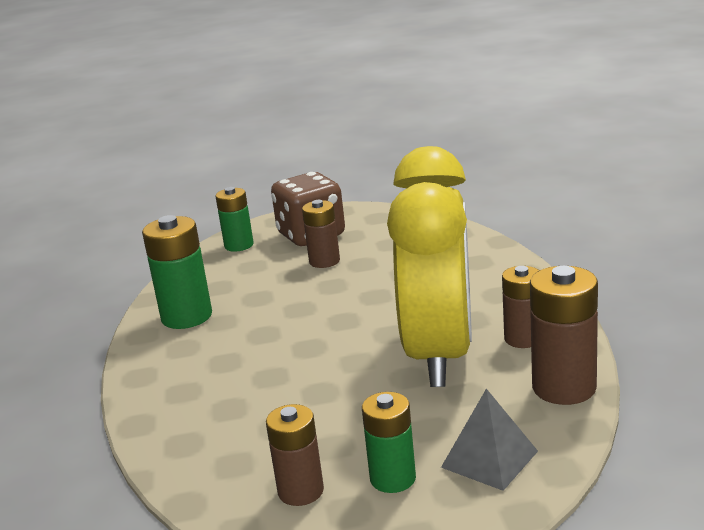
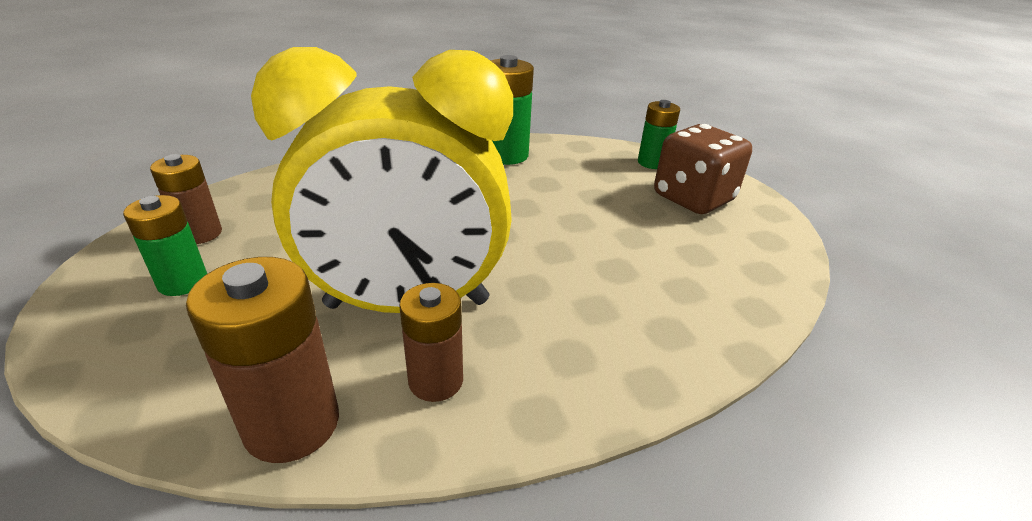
camera: 75 degrees right, 10 degrees up
brown battery [302,200,340,268] -> none
grey pyramid [441,389,538,491] -> none

